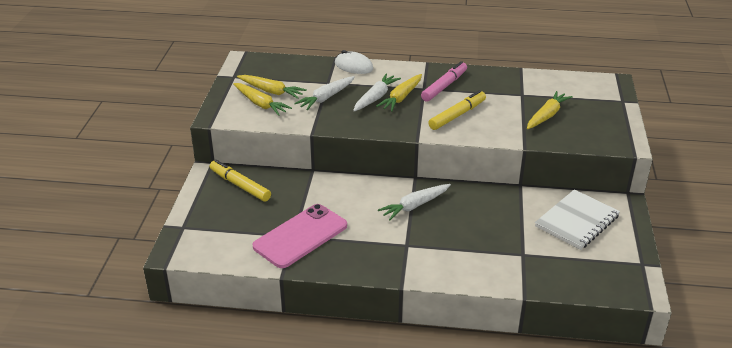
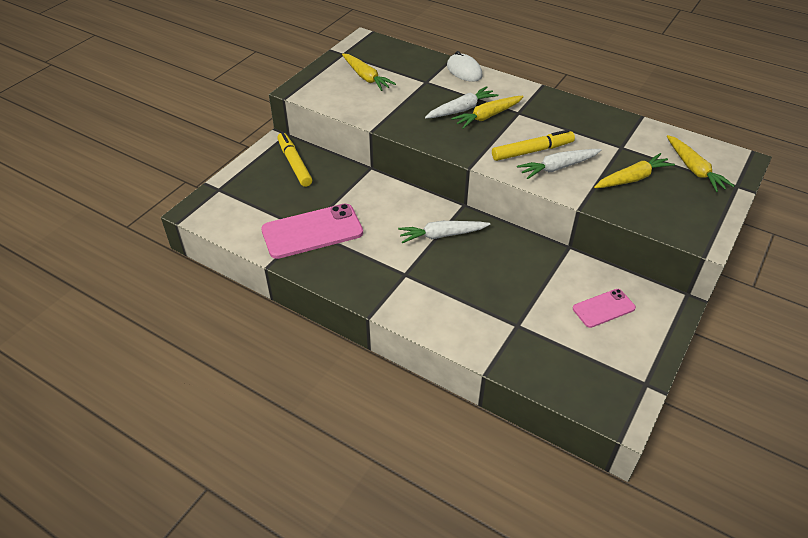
camera: 25 degrees right, 10 degrees up
yellow carrot [233,83,292,116] -> yellow carrot moved to [667,135,734,192]
white carrot [294,76,355,110] -> white carrot moved to [517,149,601,179]
pink marker [421,61,467,102] -> none
white notebook [535,189,620,250] -> pink phone [573,289,636,328]

